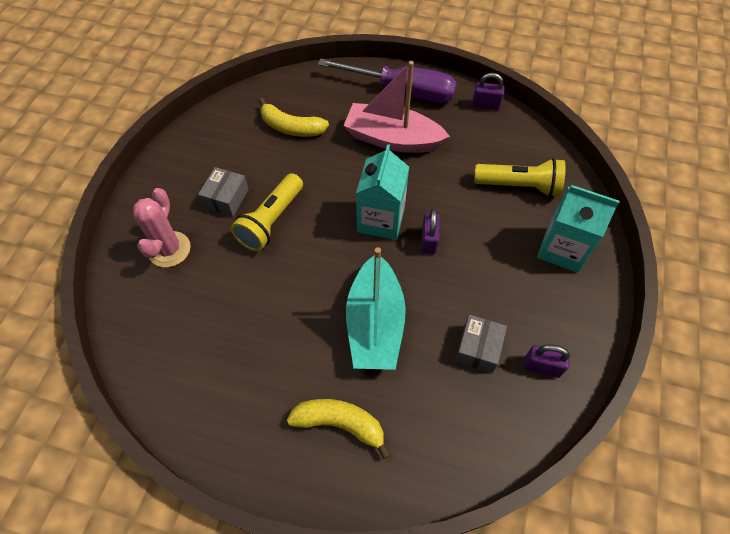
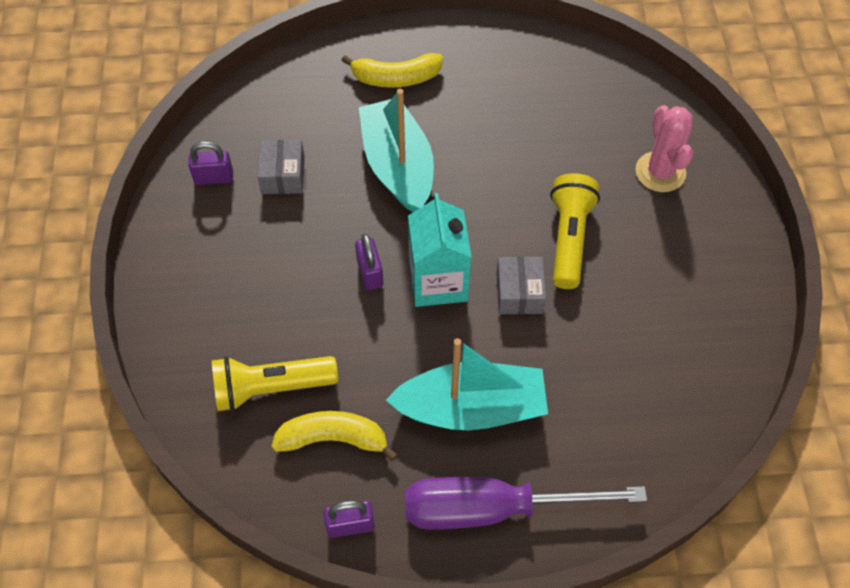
camera: 160 degrees right, 0 degrees up
grey box [198,167,249,217] -> grey box moved to [496,257,546,314]
yellow banana [259,98,329,137] -> yellow banana moved to [272,411,398,461]
pink boat [343,61,450,153] -> turquoise boat [386,338,548,431]
turquoise carton [537,185,620,273] -> none

